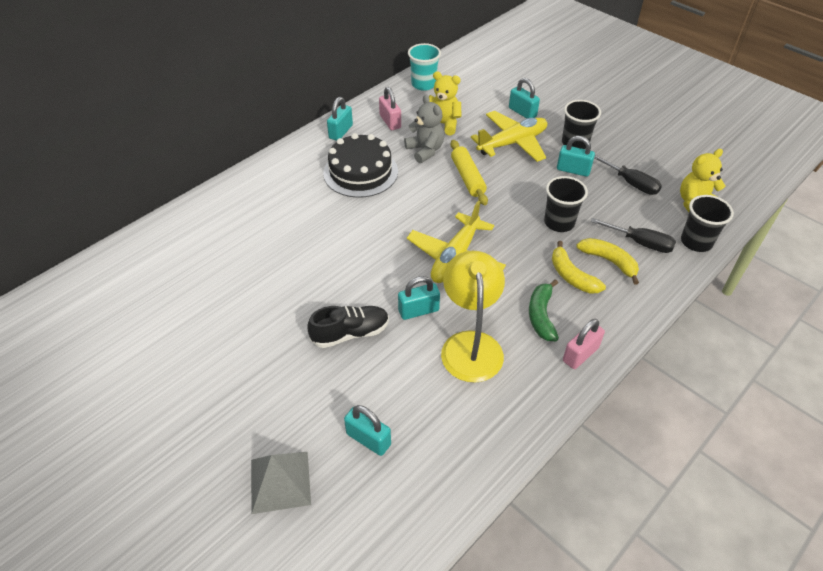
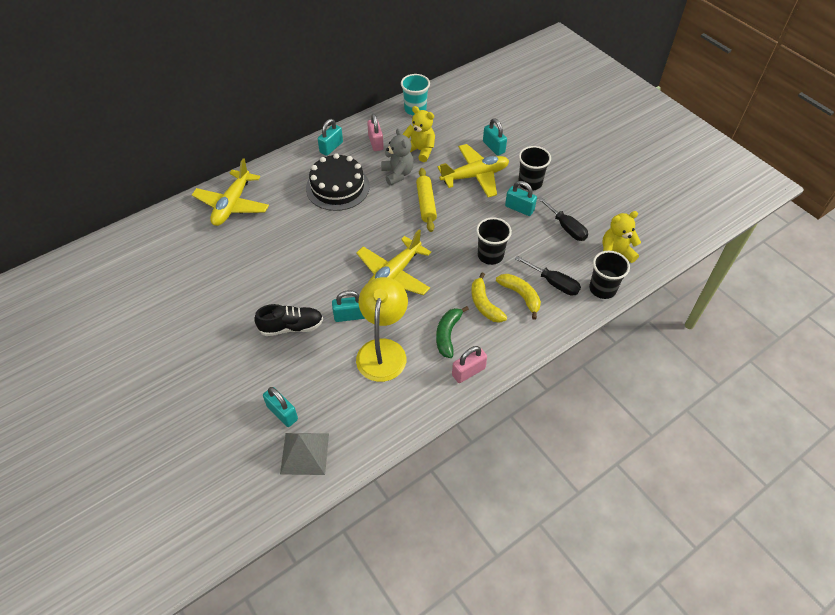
camera: 10 degrees right, 5 degrees up
grey pyramid [251,452,311,514] -> grey pyramid moved to [280,433,329,475]
none -> yellow plane [192,158,269,226]

